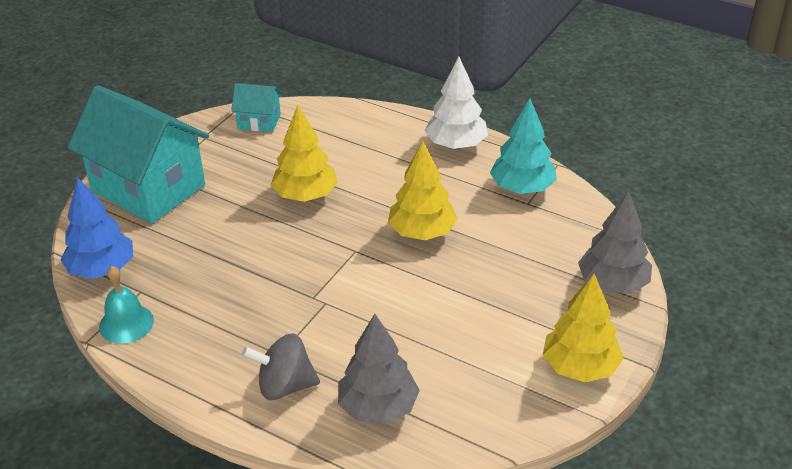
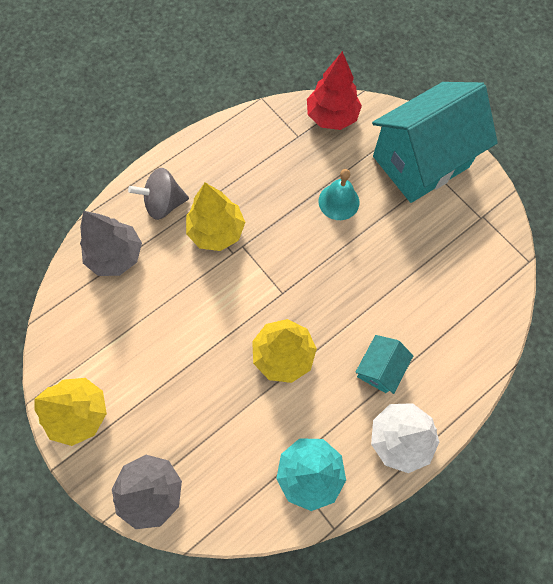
camera: 110 degrees right, 30 degrees up
blue tree [60,178,133,279] -> red tree [307,51,362,130]
turquoise bell [99,266,154,344] -> turquoise bell moved to [319,169,359,220]
turquoise house [231,83,282,132] -> turquoise house moved to [355,335,413,394]
grey spinning top [242,333,320,400] -> grey spinning top turned 120 degrees counterclockwise [128,168,189,220]
yellow tree [271,106,338,202] -> yellow tree moved to [186,183,245,251]

